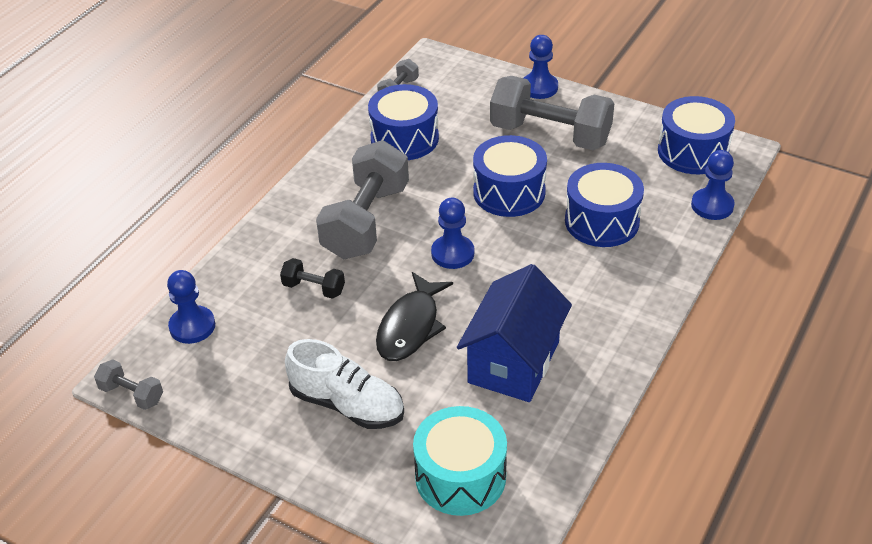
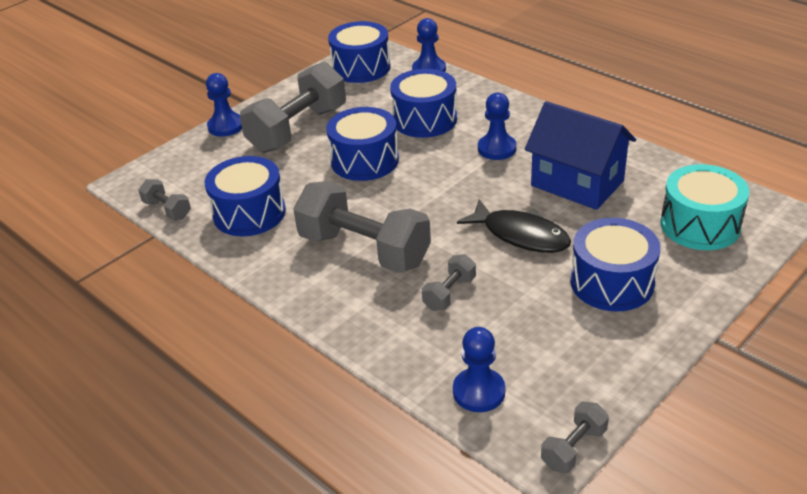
camera: 75 degrees left, 5 degrees down
black dumbbell [280,258,345,299] -> grey dumbbell [422,254,476,311]
white shoe [285,339,404,429] -> blue drum [571,218,661,311]
blue pawn [431,198,474,269] -> blue pawn moved to [478,93,517,160]

